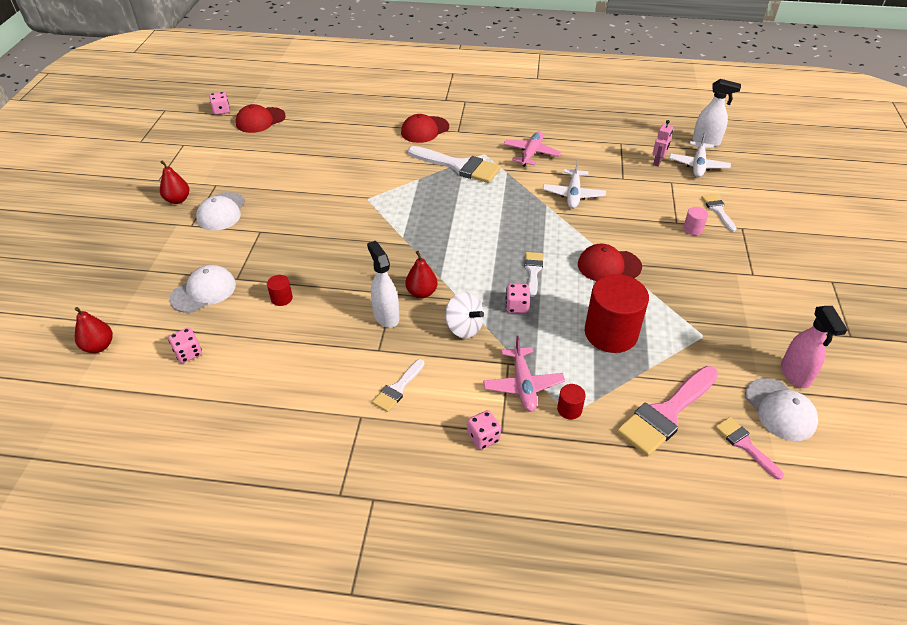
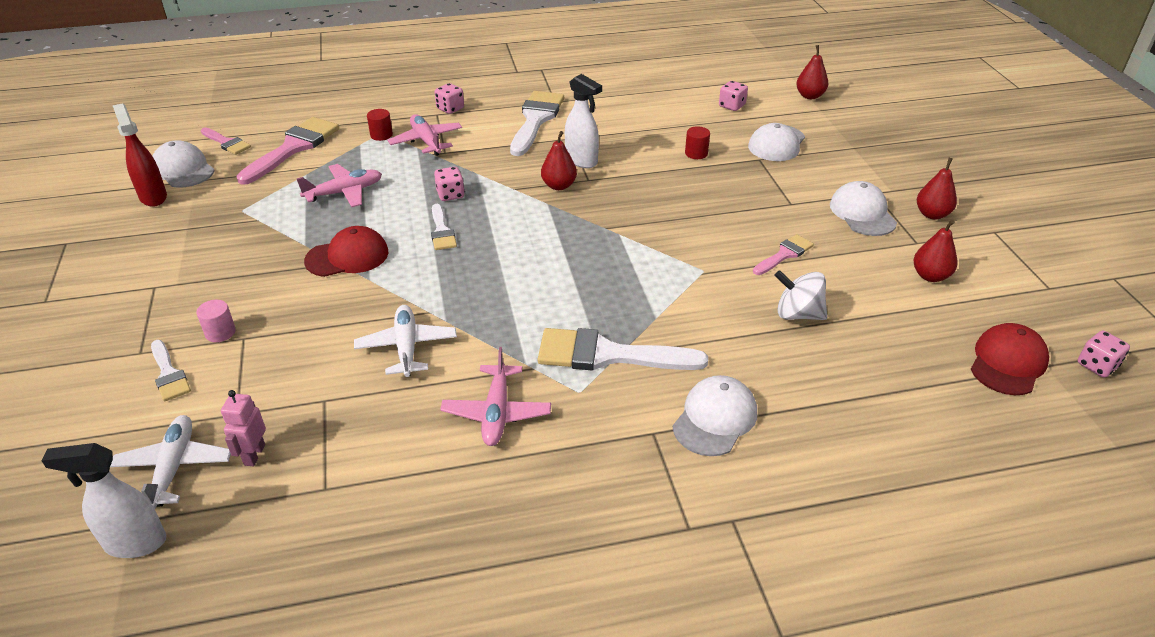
camera: 160 degrees right, 5 degrees down
white brush [372,359,424,412] -> white brush [510,91,564,156], size x1.86
red cap [401,114,449,143] -> white cap [673,375,757,456]
white spinning top [445,292,484,338] -> white spinning top moved to [774,270,827,320]
red cylinder [585,274,649,353] -> pink plane [297,164,382,207]
pink spray bottle [781,306,847,388] -> red spray bottle [113,103,167,207]
none -> pink brush [753,234,814,275]
none -> red pear [913,220,958,282]

